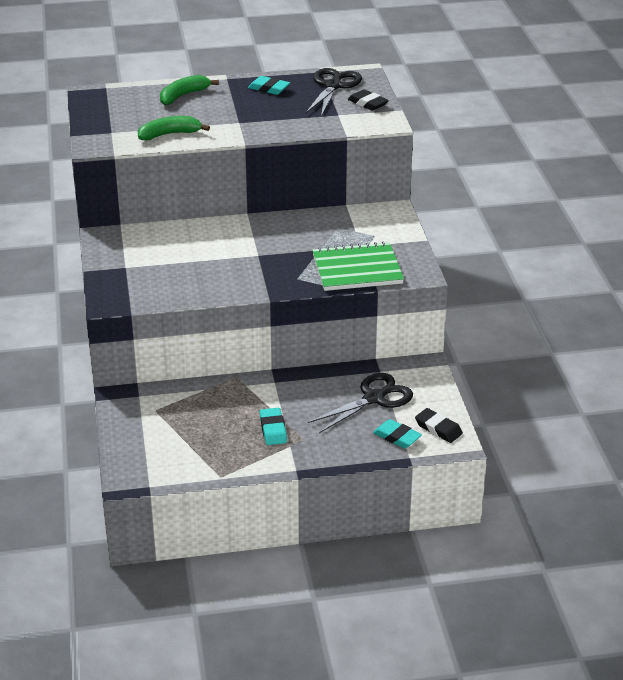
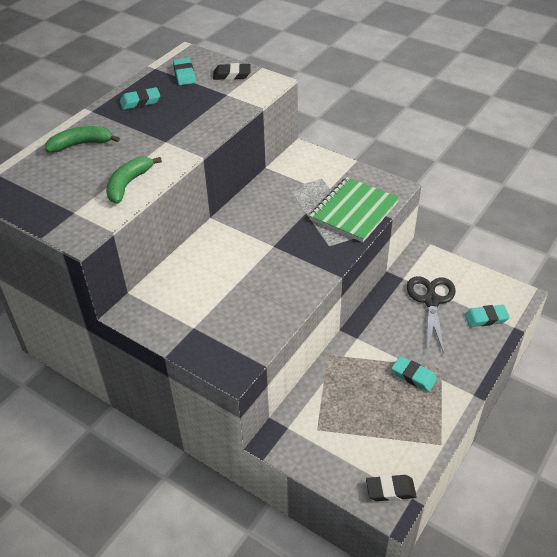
camera: 45 degrees left, 10 degrees up
green banana [160,75,219,105] -> green banana turned 75 degrees clockwise [45,126,120,152]
black scissors [306,68,362,117] -> turquoise eraser [173,58,196,85]
black eraser [415,408,463,443] -> black eraser moved to [366,475,417,501]

